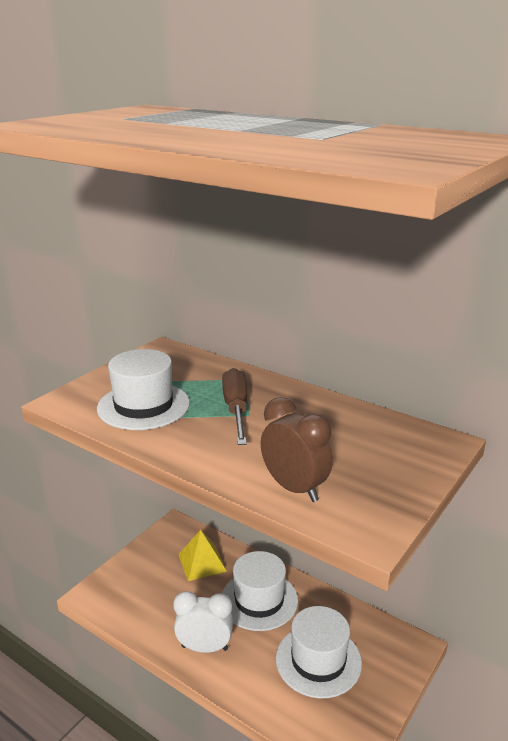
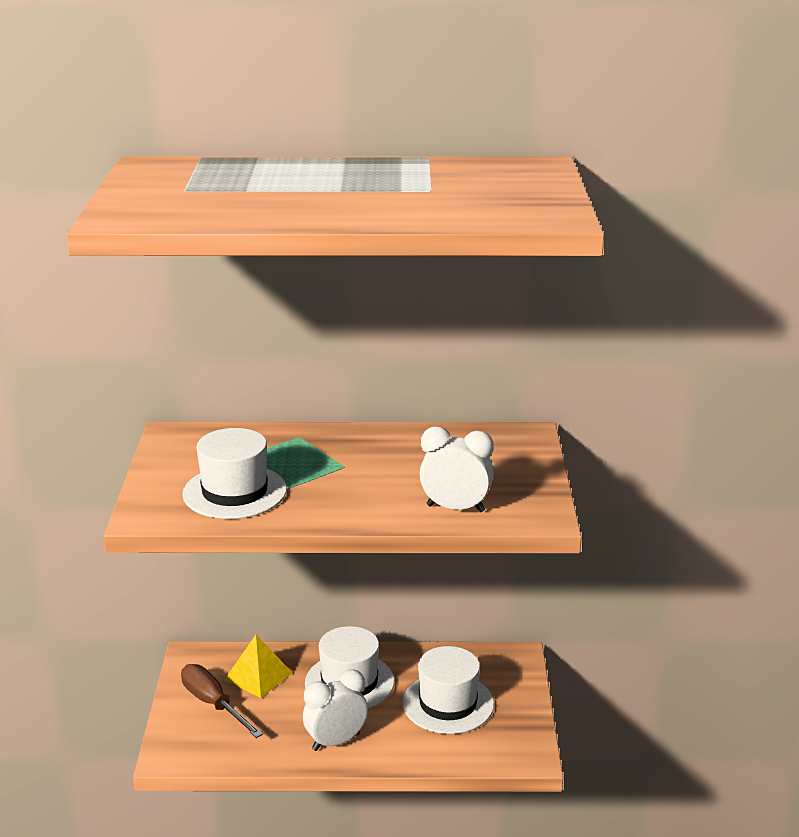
camera: 35 degrees left, 0 degrees up
brown screwdriver [222,368,247,445] -> brown screwdriver moved to [181,664,263,738]
brown clock [261,397,333,502] -> white clock [420,426,494,512]

